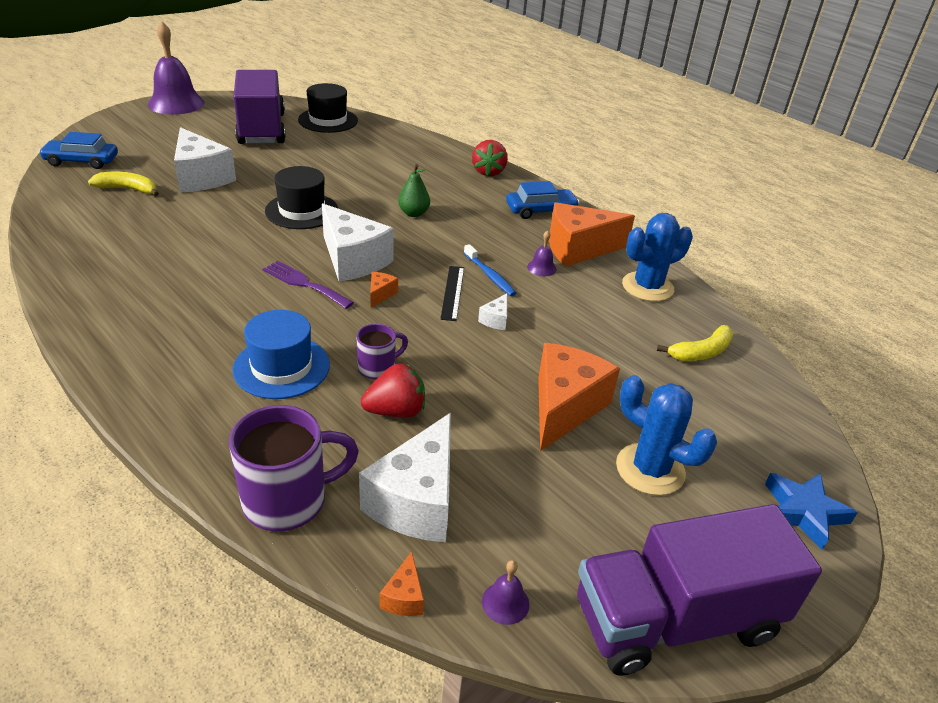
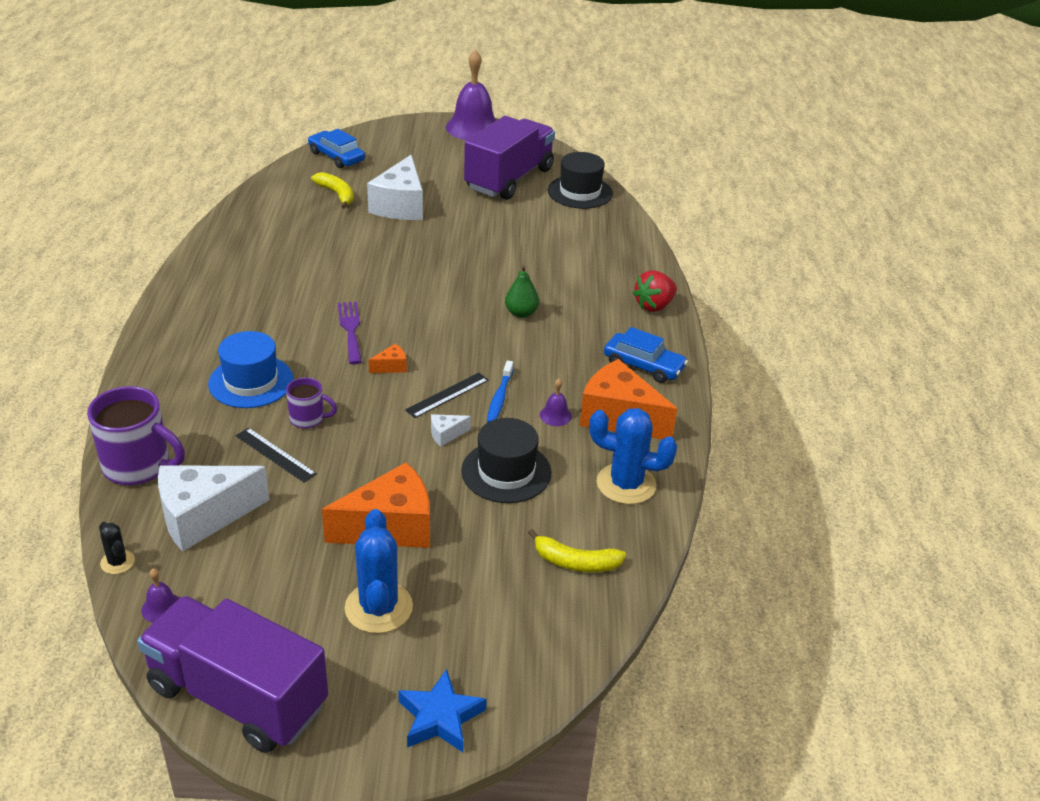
camera: 45 degrees right, 0 degrees up
black hat [265,166,339,229] -> black hat moved to [461,418,551,503]
white cheese [322,203,394,282] -> none
red strawberry [361,364,425,418] -> black ruler [236,428,317,483]
orange cheese [380,552,424,616] -> black cactus [99,522,135,574]

